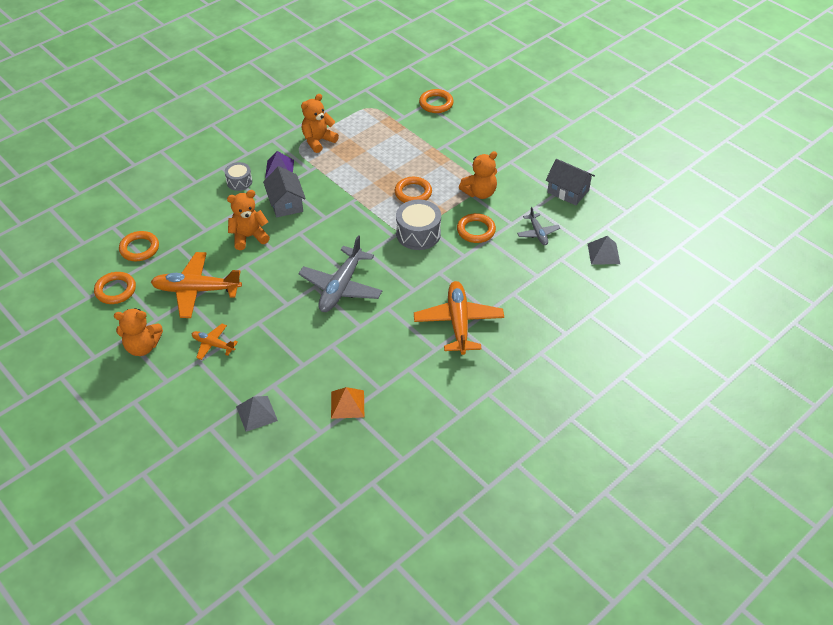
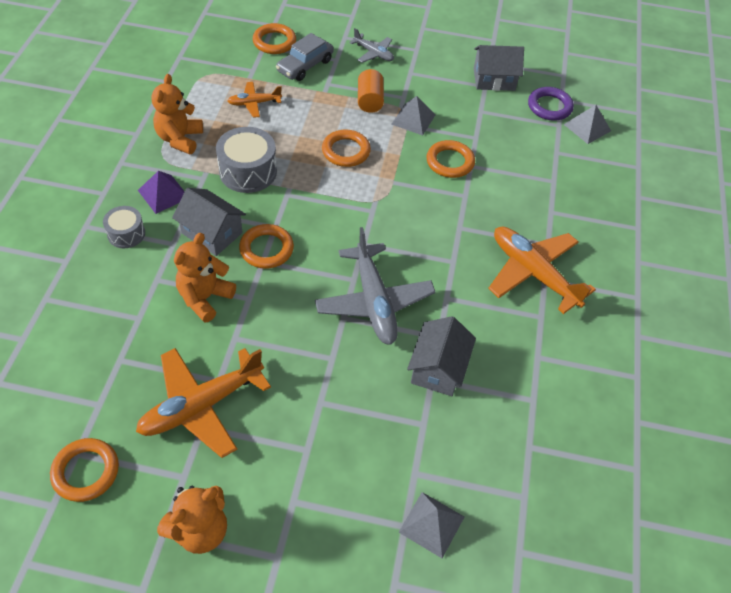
camera: 40 degrees left, 5 degrees up
orange ring [119,231,159,261] -> orange ring moved to [239,224,294,269]
orange plane [192,324,238,360] -> orange plane moved to [228,82,282,118]
orange pyramid [331,387,364,419] -> none
grey drum [396,200,441,250] -> grey drum moved to [216,127,277,193]
orange teddy bear [459,151,497,199] -> grey pyramid [392,96,436,136]
grey plane [517,207,560,245] -> grey plane moved to [349,28,394,63]
none -> grey car [276,33,333,81]
none -> orange cylinder [358,69,384,113]
none -> grey house [407,316,476,396]
none -> purple ring [528,87,574,121]

